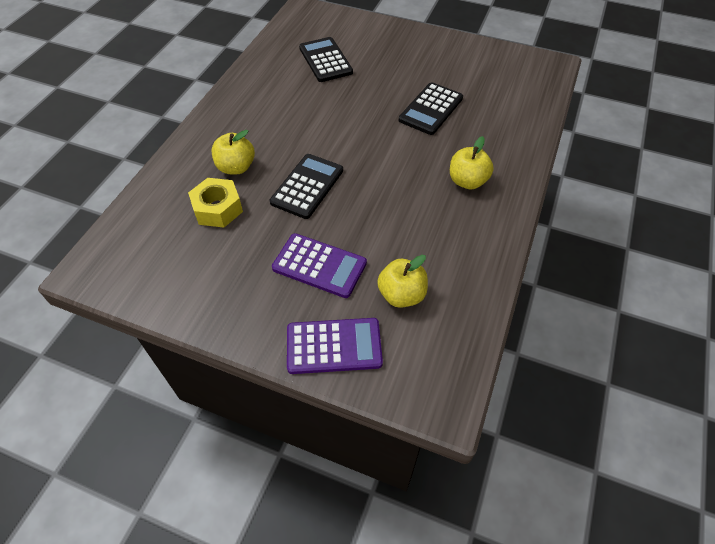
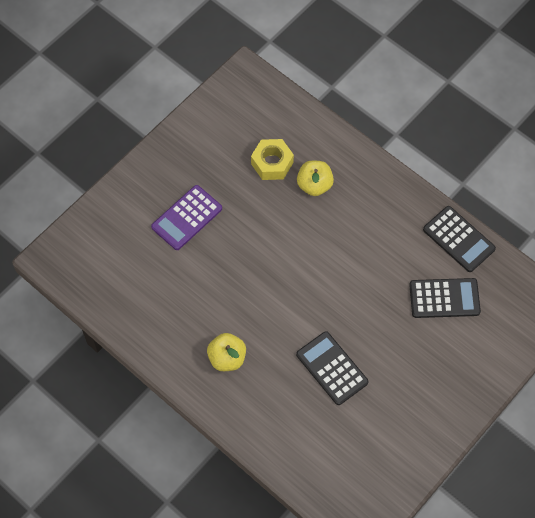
camera: 110 degrees right, 10 degrees up
black calculator [270,154,343,219] -> black calculator moved to [423,206,496,272]
purple calculator [287,318,383,374] -> none
yellow apple [377,255,428,308] -> none

